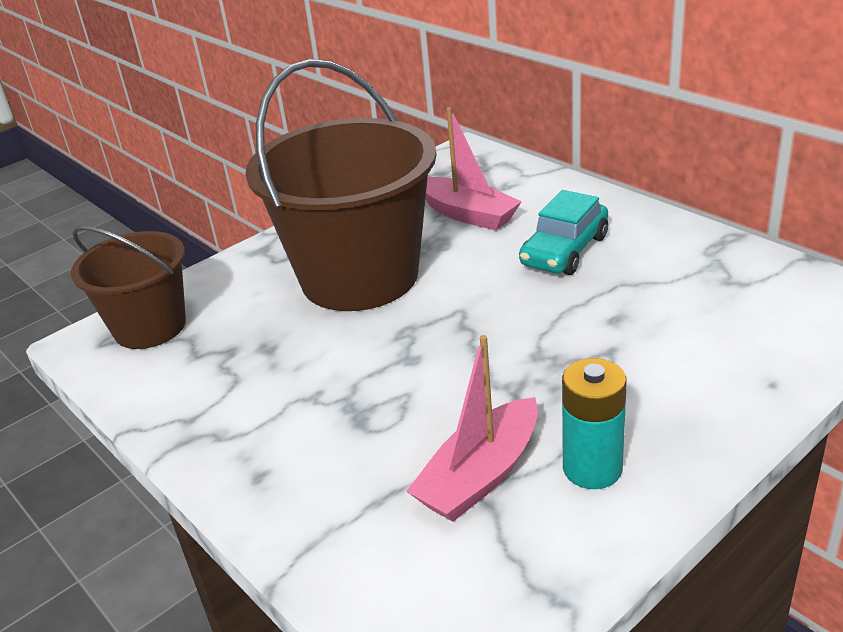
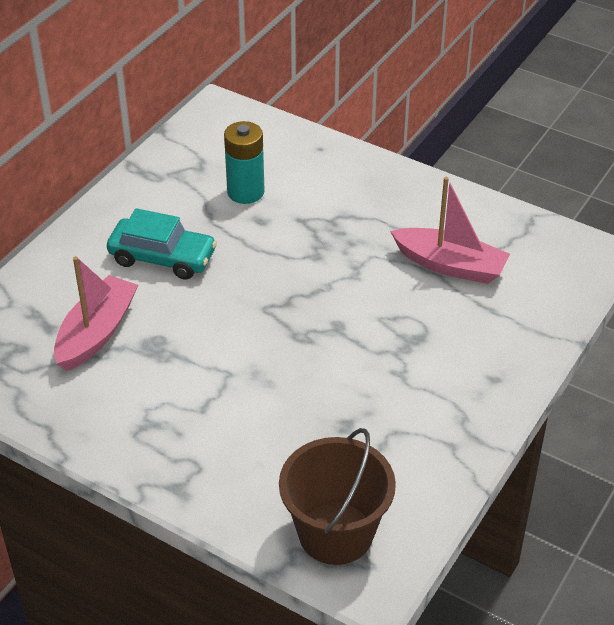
camera: 110 degrees left, 10 degrees up
brown bucket [246,59,437,311] -> none
turquoise battery [562,358,627,489] -> turquoise battery moved to [224,121,265,204]

